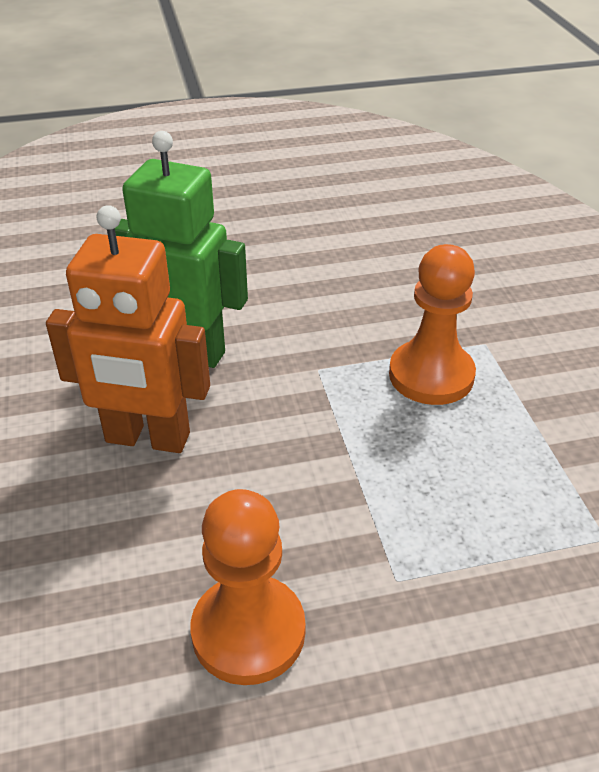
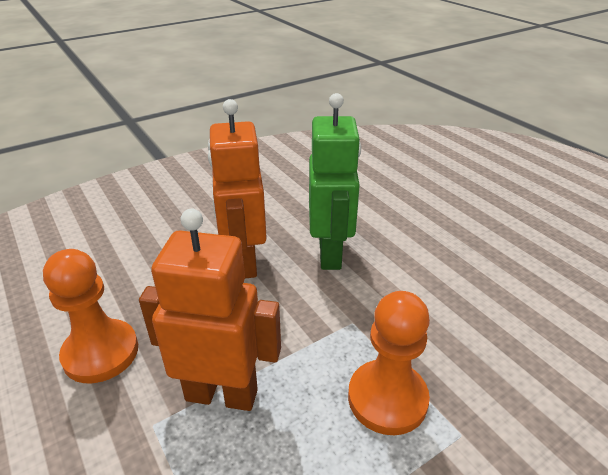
camera: 70 degrees right, 5 degrees down
none -> orange robot [139,209,281,411]

